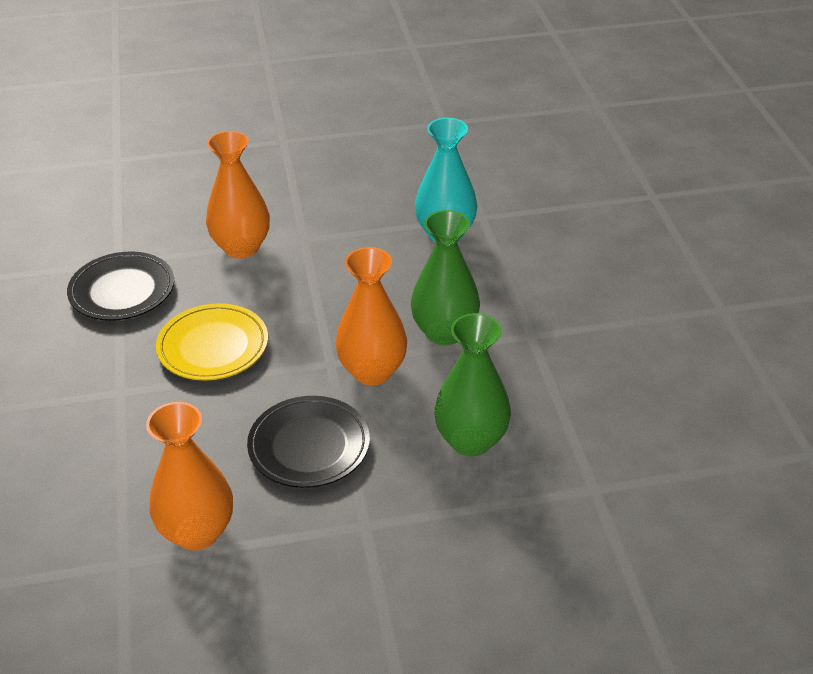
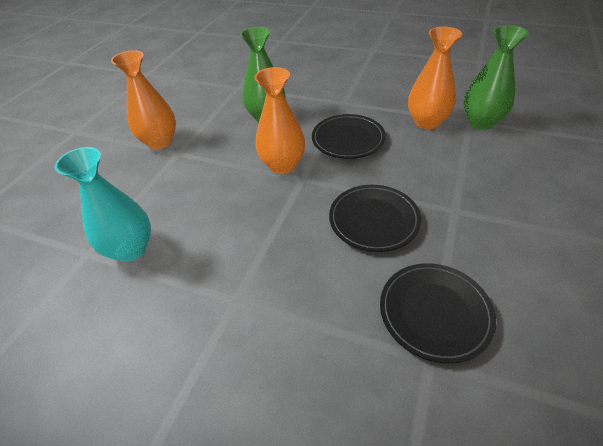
camera: 145 degrees left, 5 degrees up
yellow plate [156,303,268,380] -> black plate [329,185,421,252]
orange vase [206,131,270,259] -> orange vase moved to [111,50,176,149]
green vase [411,210,480,345] -> green vase moved to [464,25,529,130]

